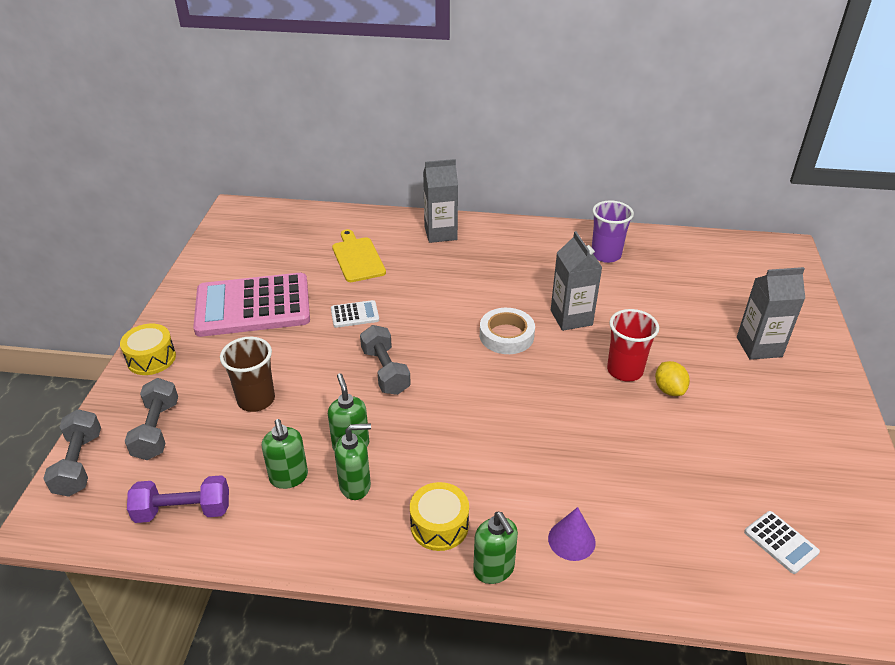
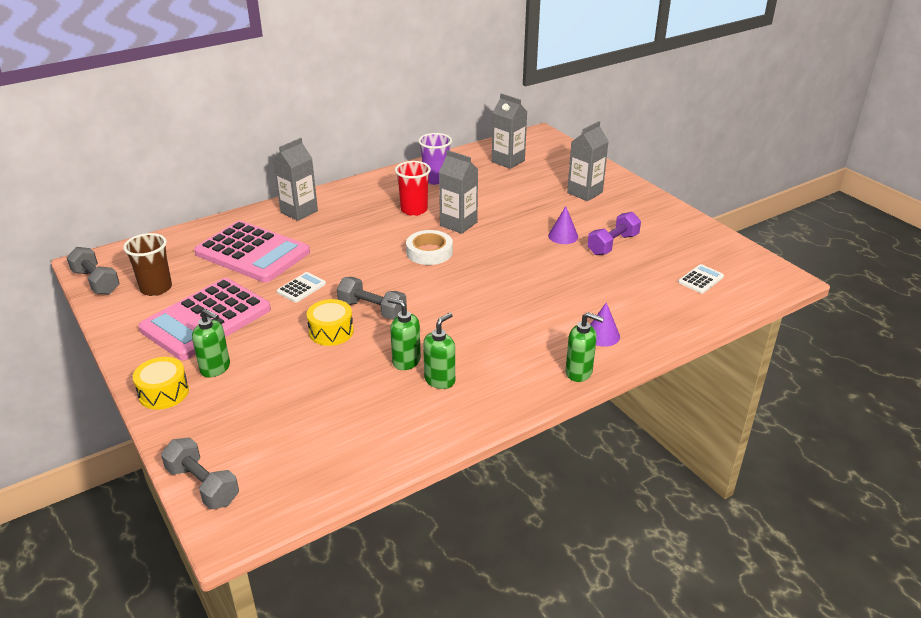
camera: 40 degrees left, 5 degrees down
grey dumbbell [125,378,178,460] -> grey dumbbell moved to [66,247,120,295]
purple dumbbell [127,475,229,523] -> purple dumbbell moved to [587,212,641,255]
brown cup [220,337,275,412] -> brown cup moved to [123,233,172,296]
green soap dispenser [262,419,308,489] -> green soap dispenser moved to [192,308,230,378]
yellow cutting board [332,229,386,282] -> pink calculator [194,221,310,283]
yellow drum [410,482,469,551] -> yellow drum moved to [307,299,354,346]
red cup [607,309,659,382] -> red cup moved to [395,161,431,216]
yellow lemon [655,361,690,396] -> purple cone [548,206,578,244]
white calculator [744,511,820,574] -> white calculator turned 60 degrees counterclockwise [678,264,724,294]
none -> grey carton [492,94,527,169]

